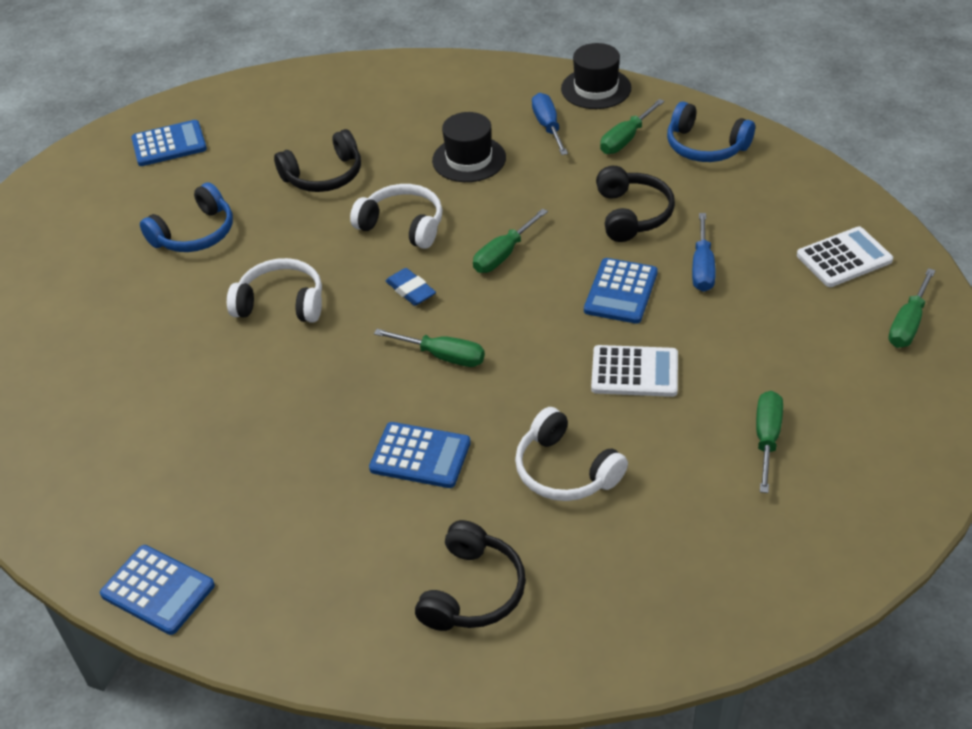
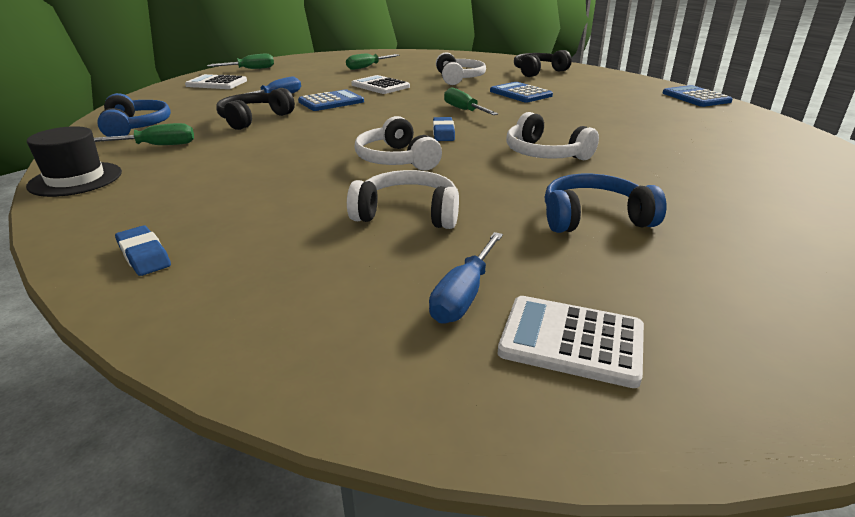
camera: 145 degrees left, 15 degrees down
blue calculator [131,120,207,166] -> white calculator [498,296,644,388]
black headphones [274,129,361,192] -> white headphones [347,170,459,229]
black hat [432,112,506,182] -> none
green screwdriver [473,208,548,273] -> none
blue screwdriver [532,93,568,155] -> blue screwdriver moved to [429,232,503,324]
none -> blue eraser [115,226,171,276]

